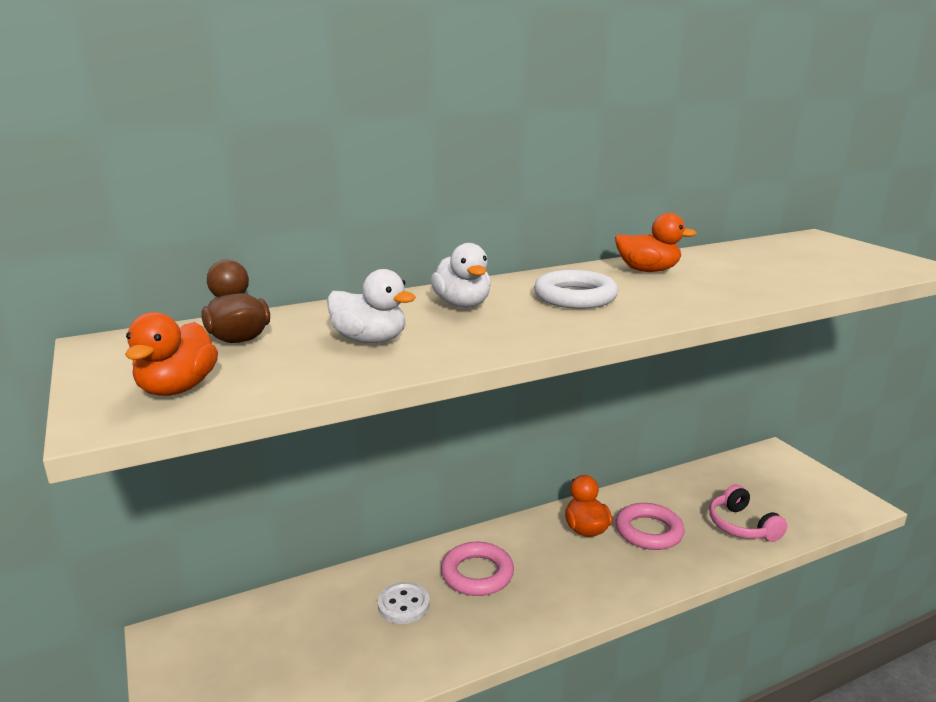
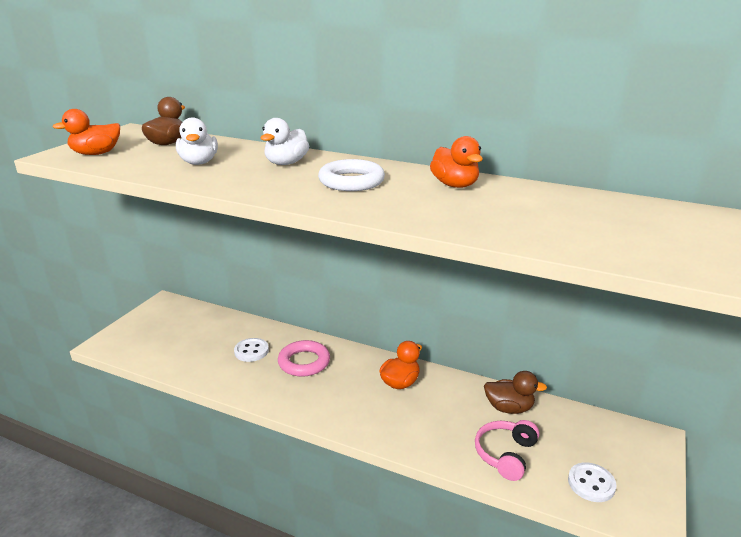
camera: 50 degrees right, 5 degrees up
pink ring [616,503,685,550] -> none
none -> brown duck [484,371,547,414]
none -> white button [568,462,616,502]

